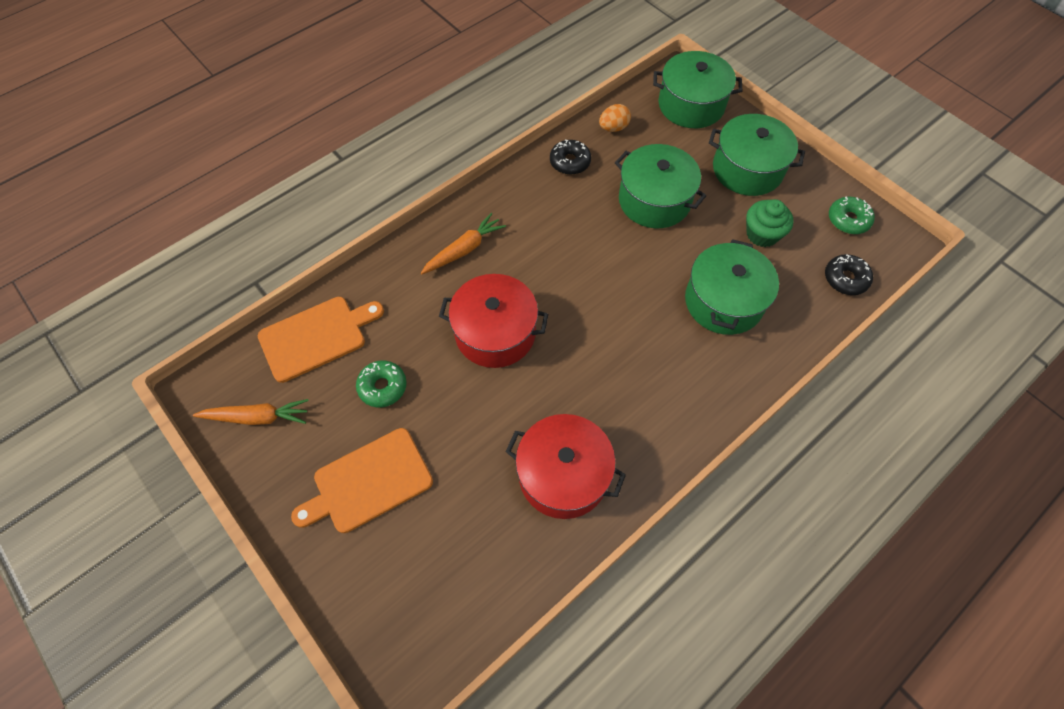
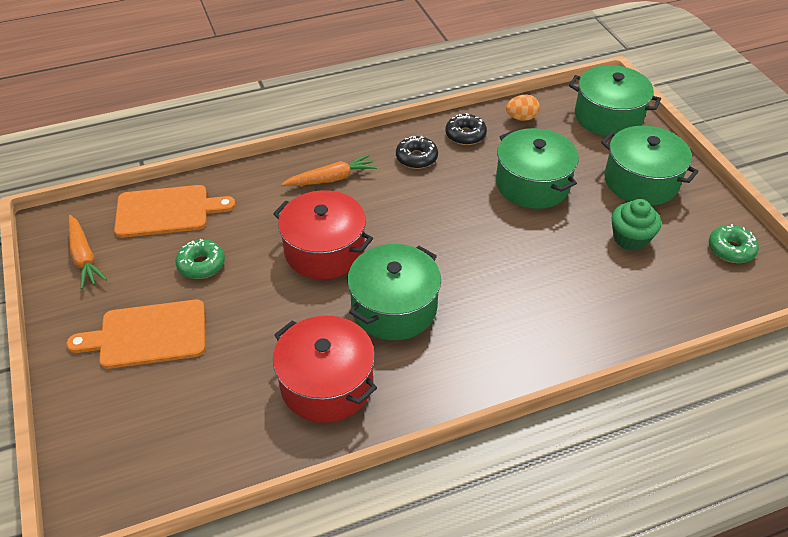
camera: 20 degrees right, 15 degrees down
orange carrot [193,399,309,425] -> orange carrot turned 45 degrees clockwise [69,215,107,289]
green pot [685,239,779,335] -> green pot moved to [347,244,441,340]
black donut [825,254,873,295] -> black donut moved to [396,136,438,169]

